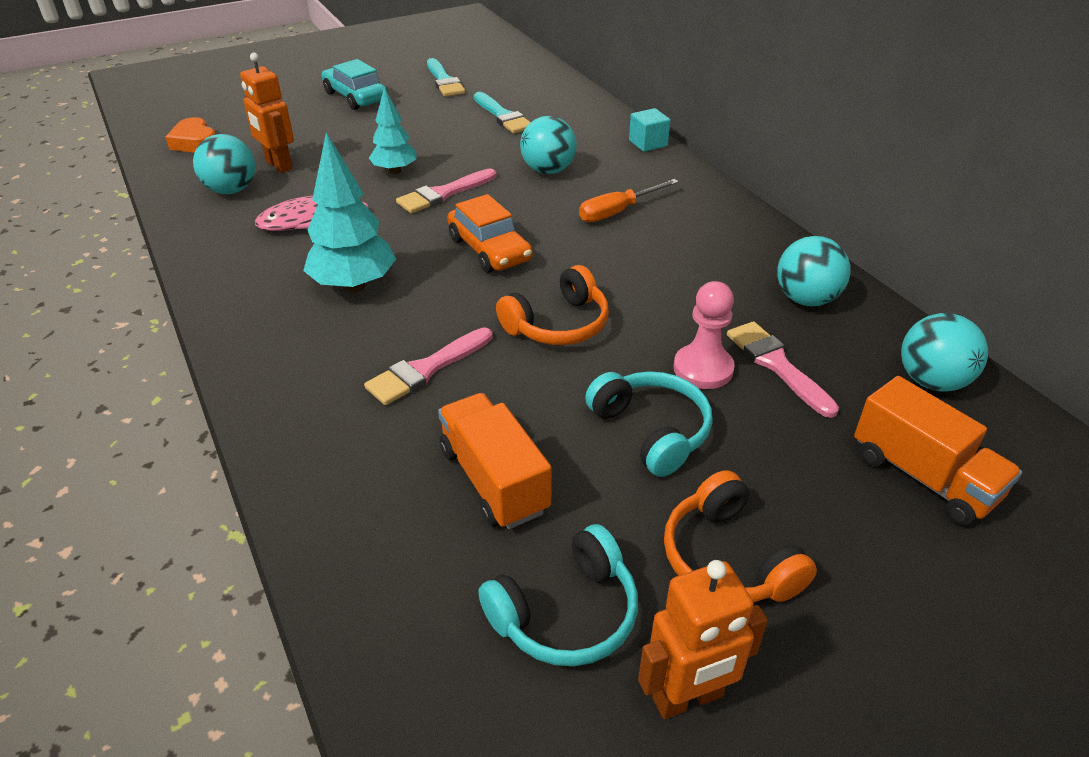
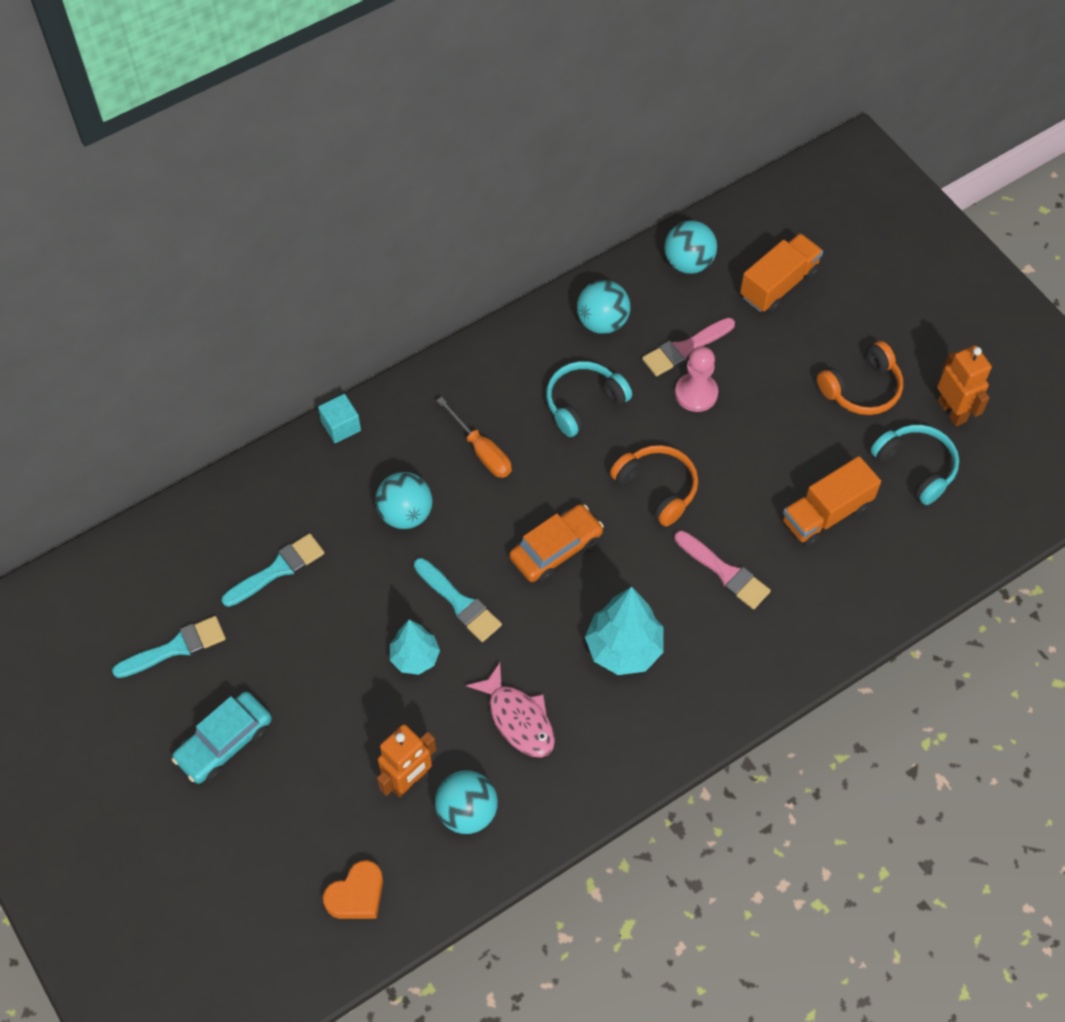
camera: 95 degrees left, 20 degrees up
pink brush [396,168,496,213] -> turquoise brush [414,558,502,642]
turquoise headphones [585,371,713,477] -> turquoise headphones moved to [546,361,632,437]

